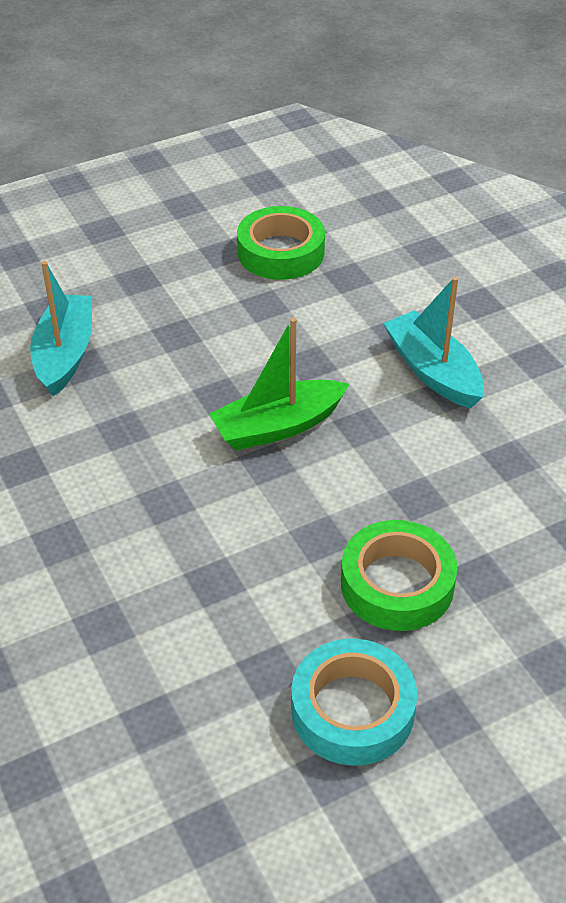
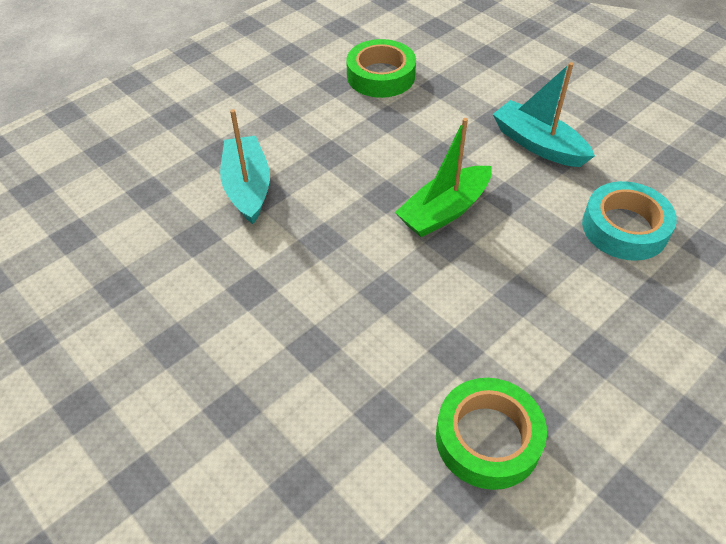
camera: 15 degrees left, 5 degrees up
turquoise tape [291,639,417,766] -> turquoise tape moved to [582,181,677,261]
green tape [341,520,457,631] -> green tape moved to [436,378,547,490]

